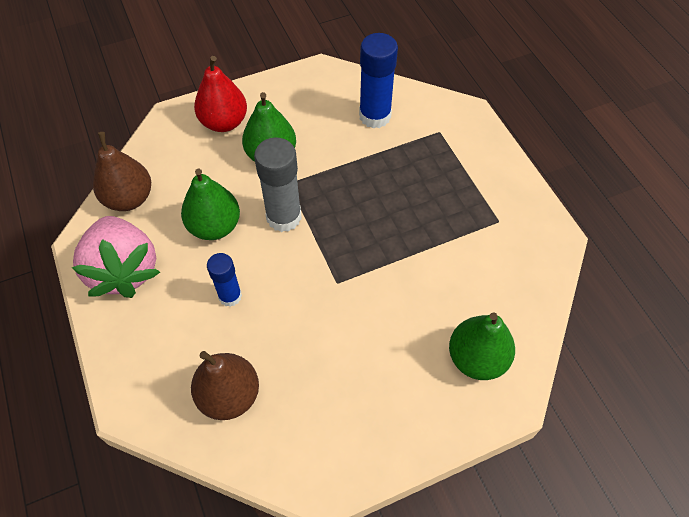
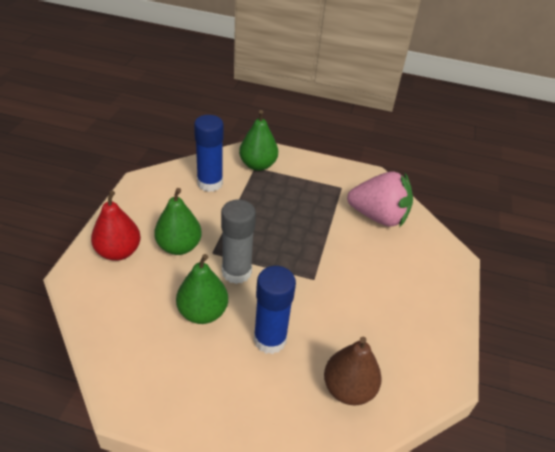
camera: 55 degrees left, 15 degrees down
pink strawberry [72,216,160,298] -> pink strawberry moved to [347,172,413,228]
brown pear [93,132,151,211] -> none
blue glue stick [207,253,242,307] -> blue glue stick [254,266,296,354], size x1.63
green pear [449,313,515,380] -> green pear moved to [239,110,278,171]

